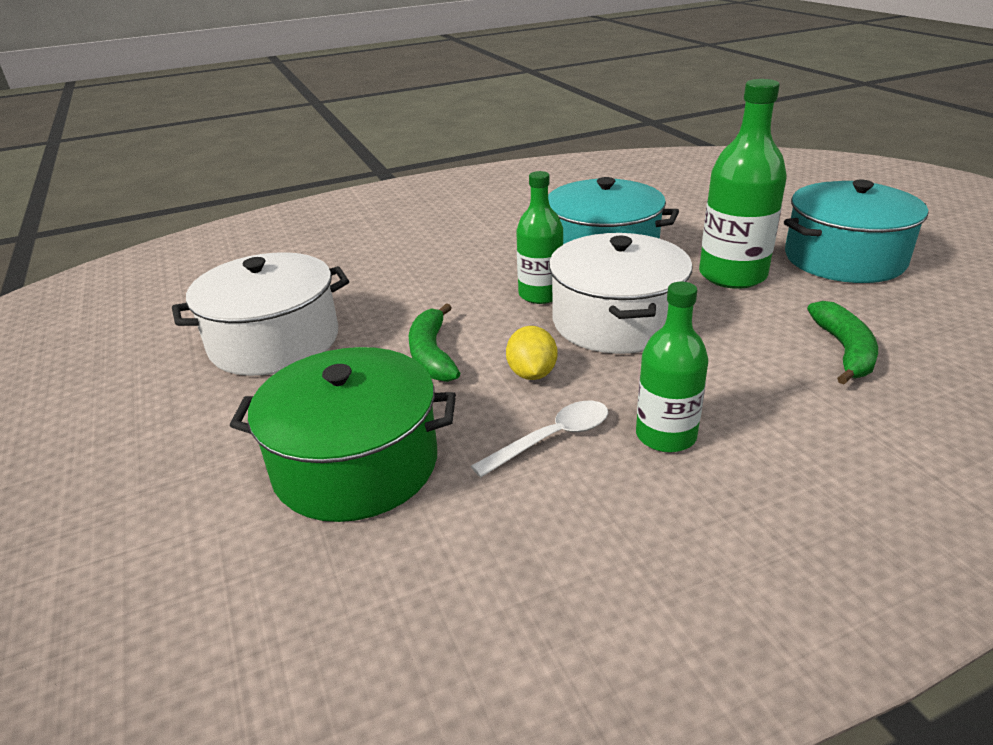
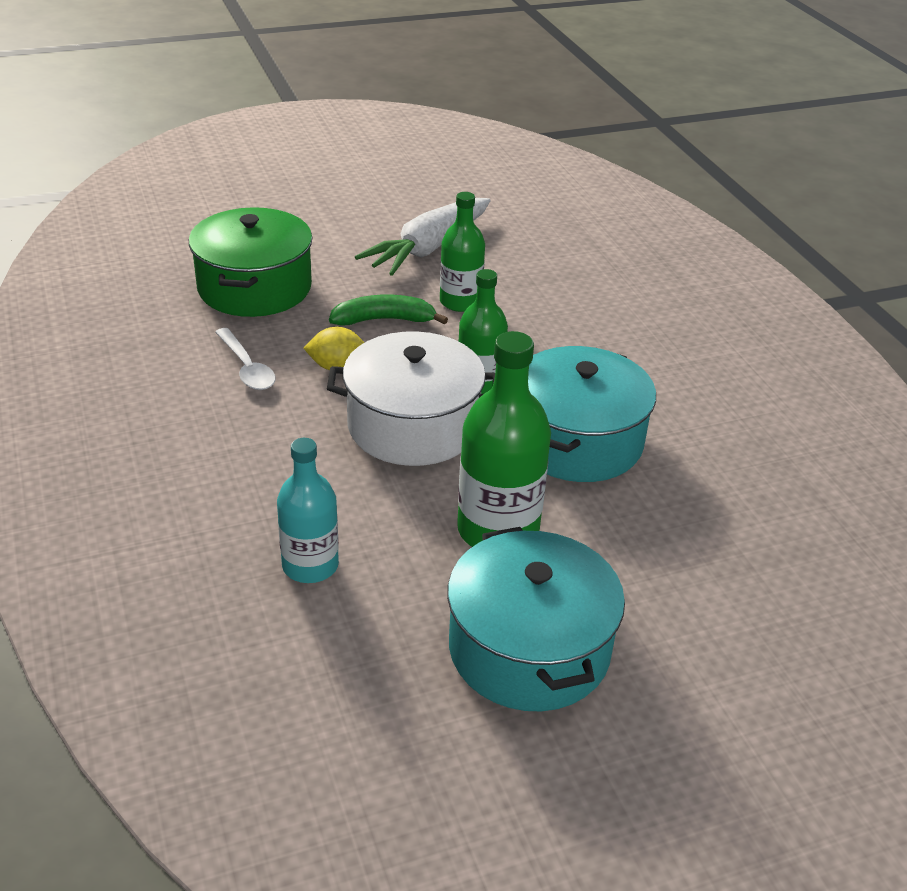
camera: 90 degrees right, 5 degrees up
white pot [172,252,349,376] -> white carrot [355,198,491,276]
green bottle [636,282,708,453] -> green bottle moved to [440,192,485,312]
green banana [807,301,878,385] -> turquoise bottle [277,438,339,583]

